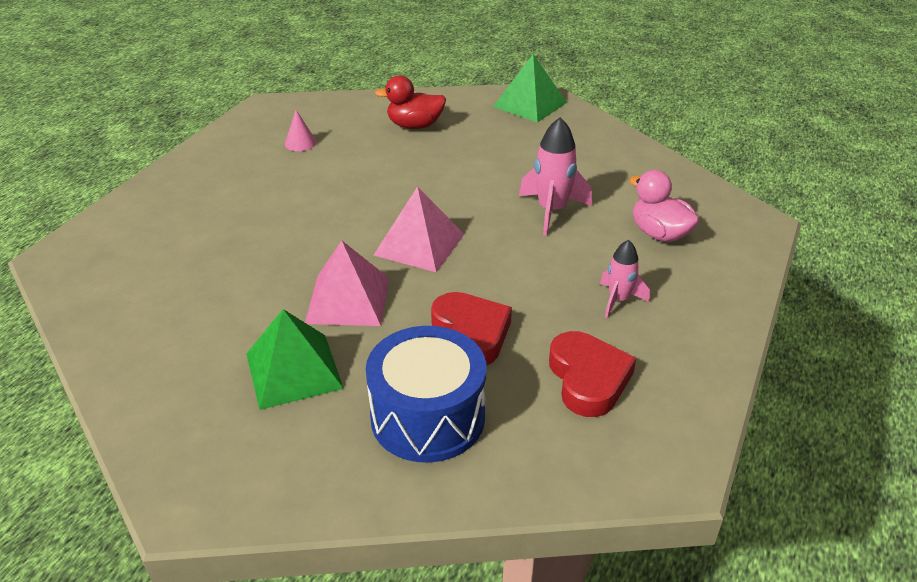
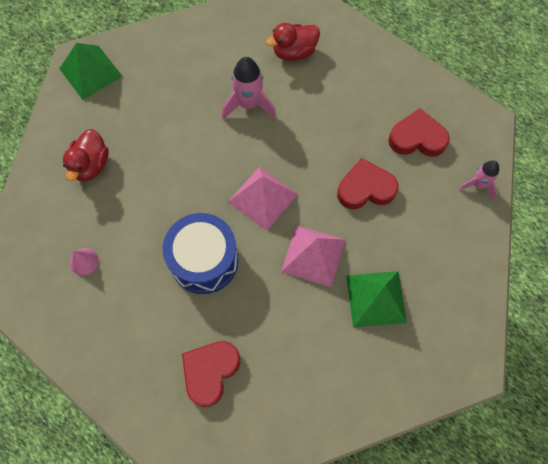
camera: 75 degrees left, 30 degrees up
blue drum [366,326,486,463] -> blue drum moved to [163,213,239,294]
pink rocket [600,240,650,318] -> pink rocket moved to [459,161,499,200]
pink duck [629,170,700,242] -> red duck [266,23,320,61]
none -> red heart [182,341,240,407]

